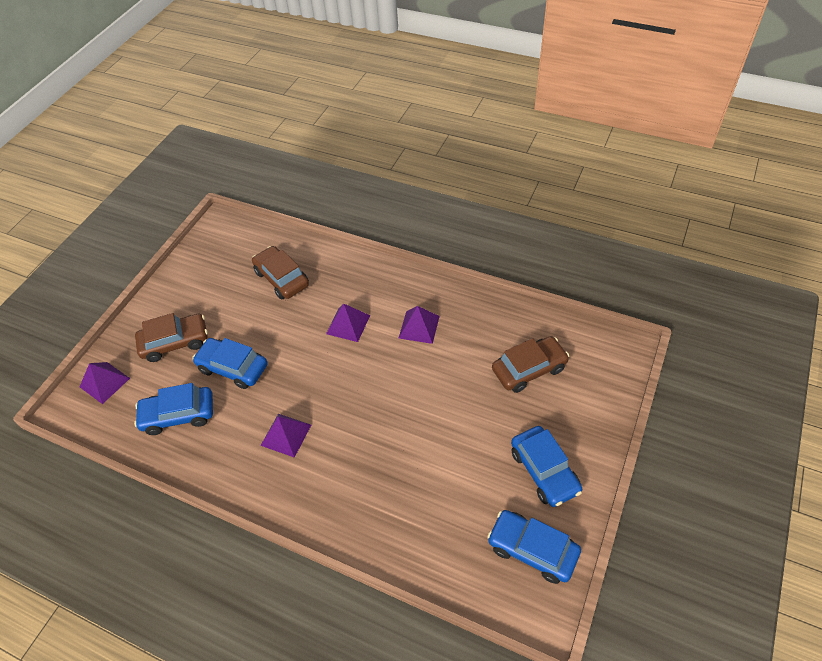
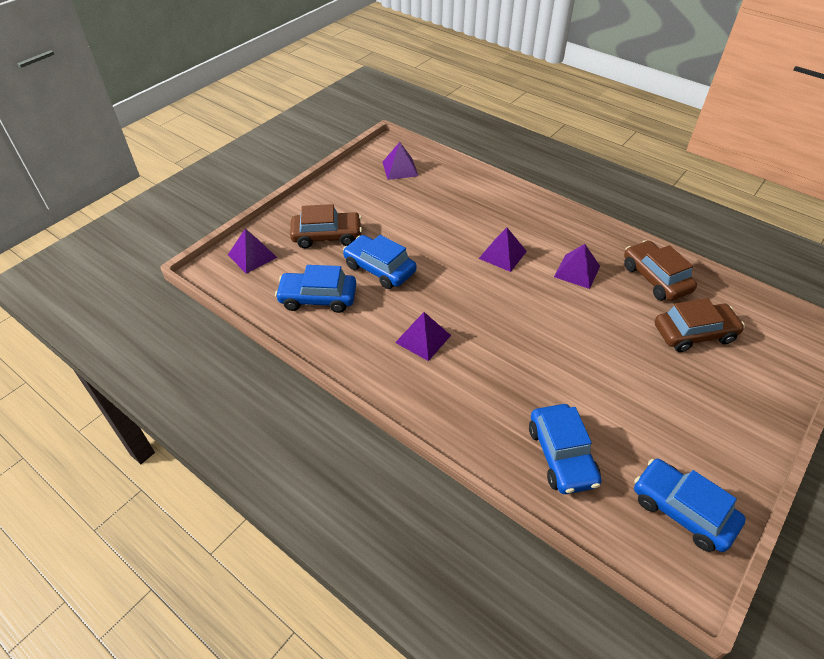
camera: 10 degrees right, 5 degrees down
brown car [252,246,309,300] -> brown car moved to [624,240,697,301]
blue car [511,426,582,507] -> blue car moved to [529,404,602,494]
none -> purple pyramid [383,142,418,180]

